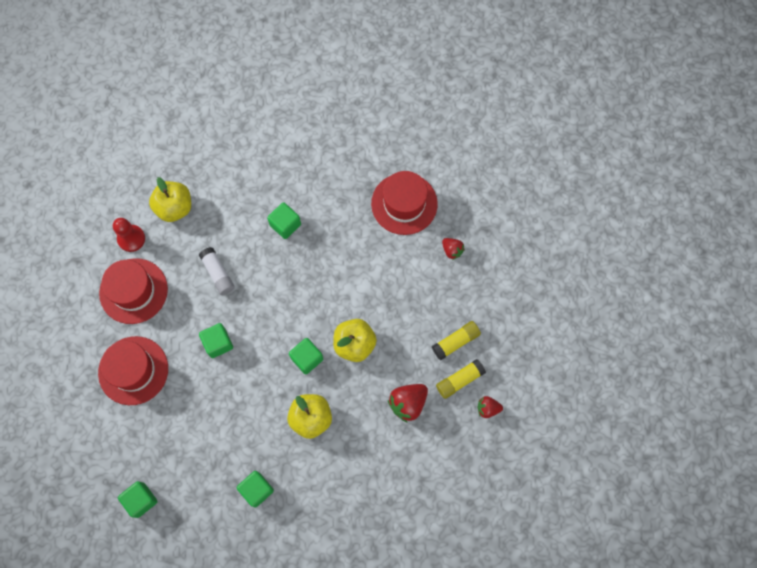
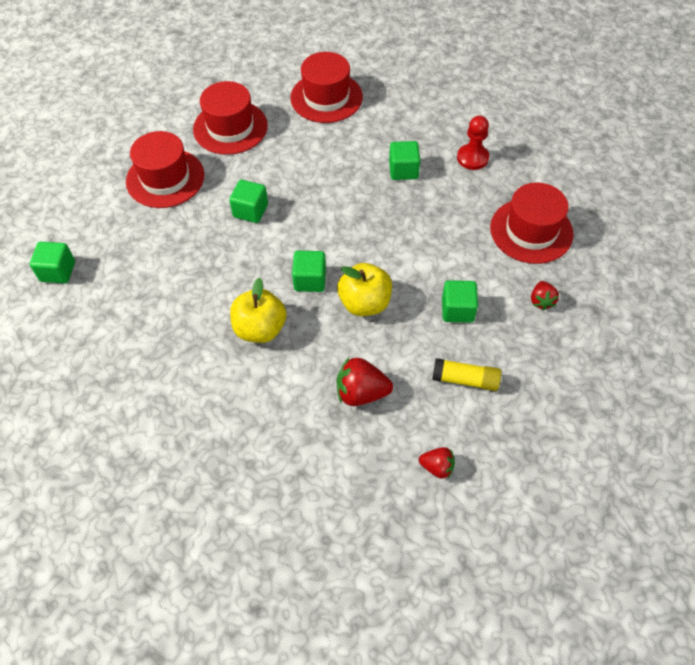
camera: 45 degrees right, 15 degrees down
red pawn [113,218,145,252] -> red pawn moved to [457,116,489,170]
yellow apple [149,177,191,222] -> red hat [290,52,363,123]
white glue stick [199,247,235,295] -> none
green cube [237,471,274,507] -> green cube moved to [442,280,478,323]
yellow glue stick [436,359,486,399] -> none
red strawberry [478,396,503,418] -> red strawberry turned 150 degrees clockwise [419,447,455,479]

